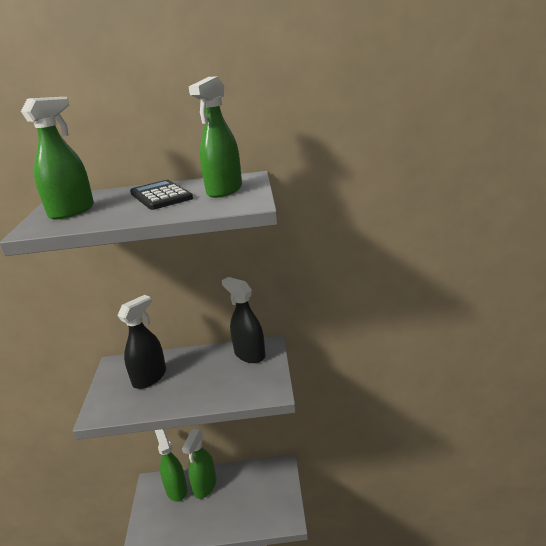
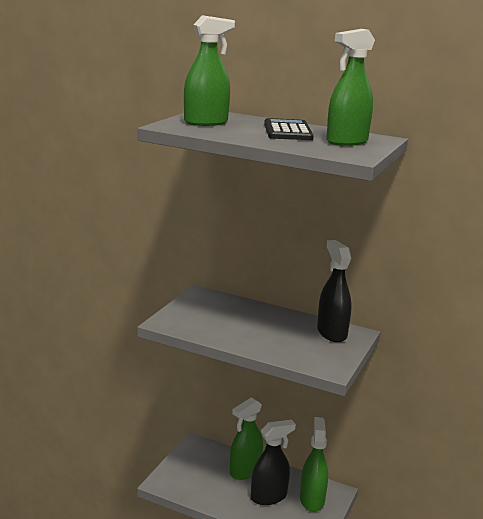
camera: 25 degrees right, 5 degrees down
black spray bottle [117,295,166,389] -> black spray bottle moved to [251,420,296,505]
green spray bottle [155,429,187,502] -> green spray bottle moved to [300,417,328,512]

